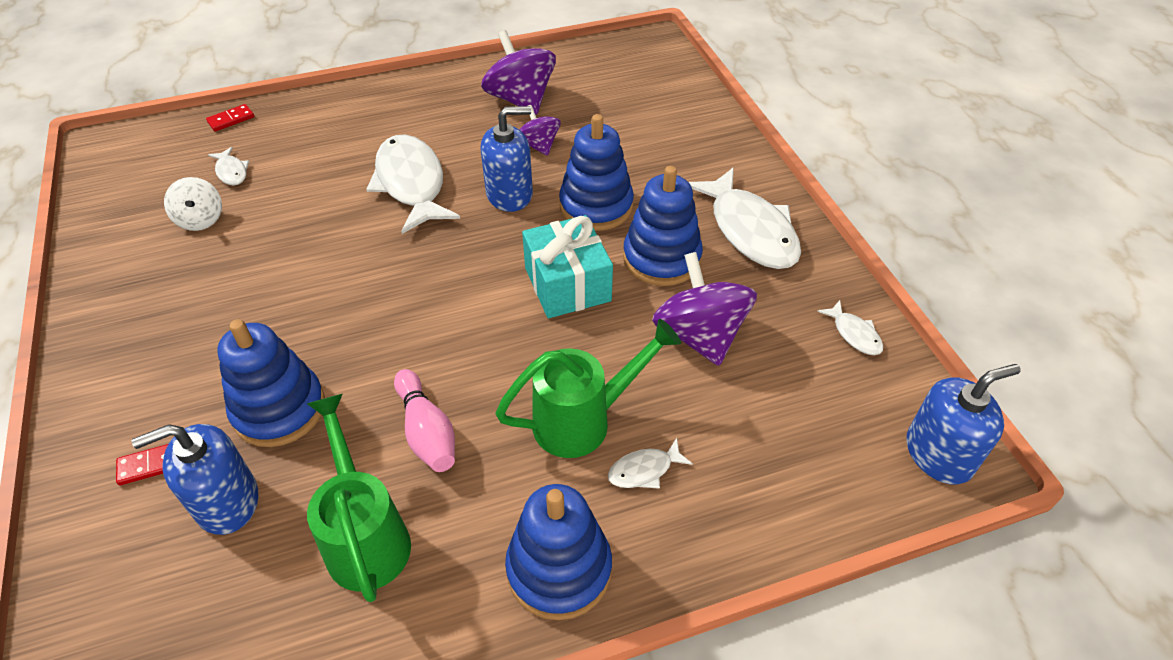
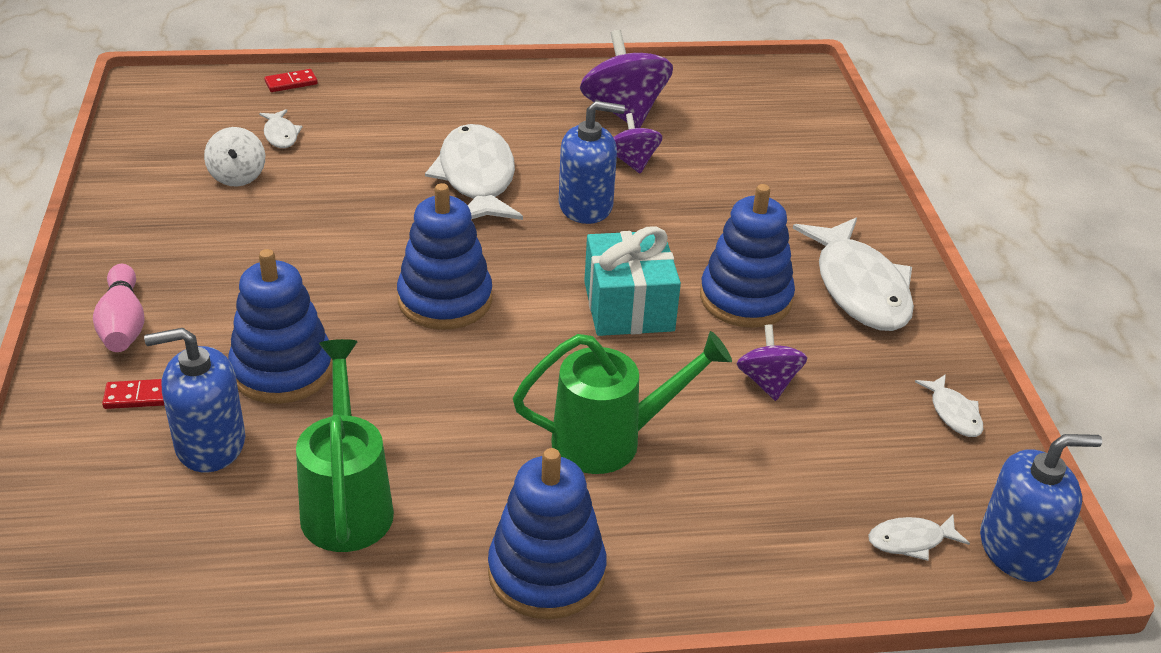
camera: 10 degrees right, 10 degrees down
pink bowling pin [394,369,455,472] -> pink bowling pin moved to [93,264,145,352]
blue stacking toy [559,114,634,231] -> blue stacking toy moved to [397,183,492,330]
white fish [608,438,693,489] -> white fish moved to [868,514,970,561]
purple spinning top [652,252,757,366] -> purple spinning top [737,324,807,401], size x0.57

